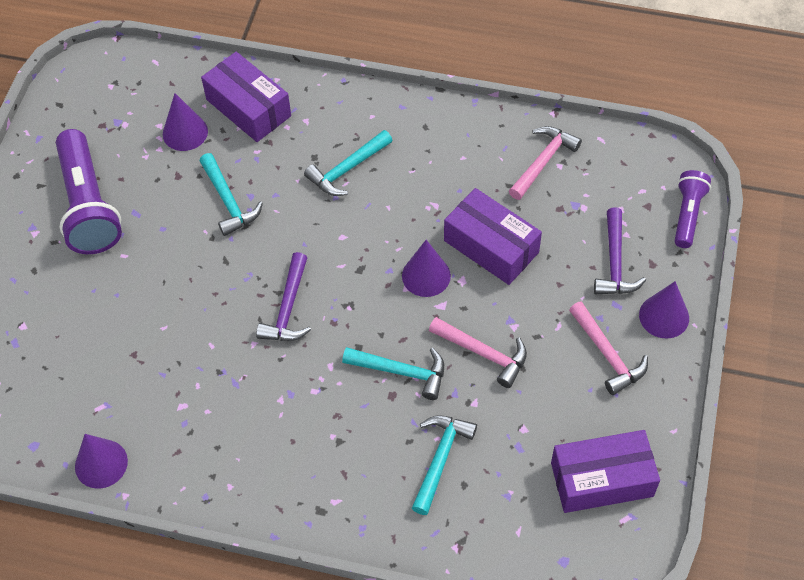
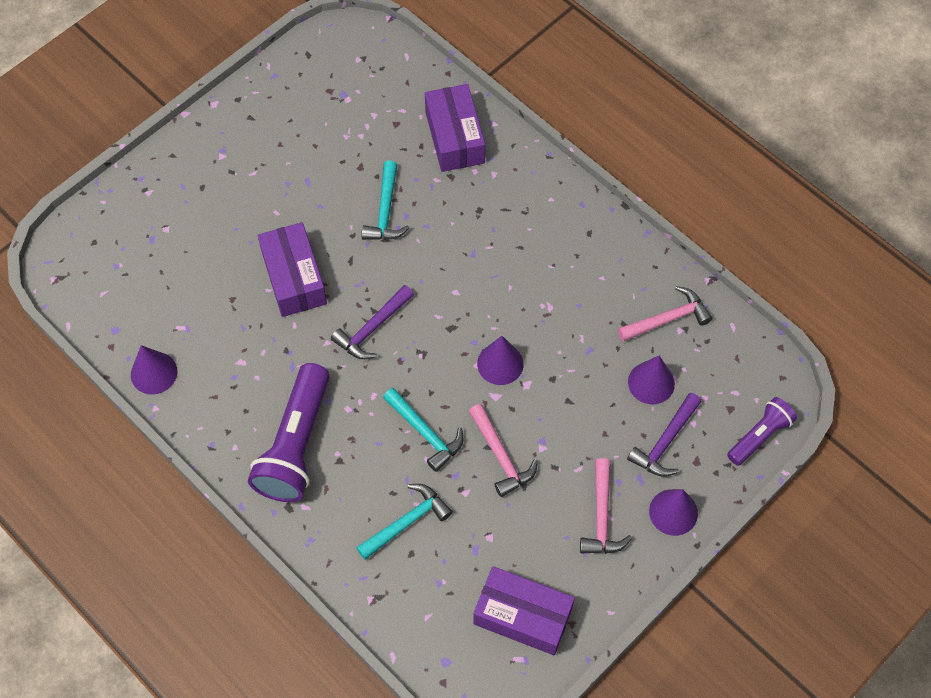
camera: 30 degrees right, 5 degrees up
purple flashlight [56,129,122,254] -> purple flashlight moved to [248,363,330,502]
purple cone [163,93,208,151] -> purple cone moved to [628,356,675,405]
turquoise hammer [304,130,393,196] -> none
purple box [444,188,542,285] -> purple box moved to [258,222,327,317]

